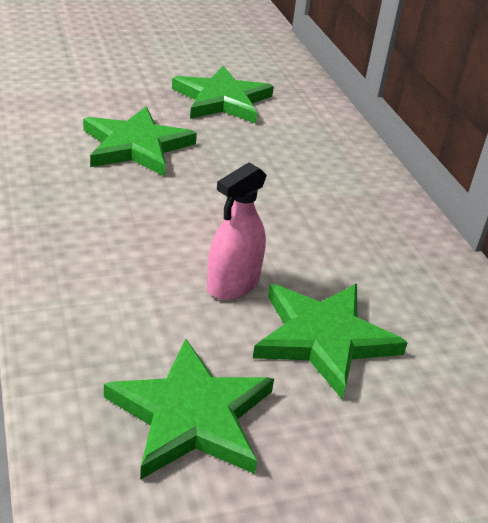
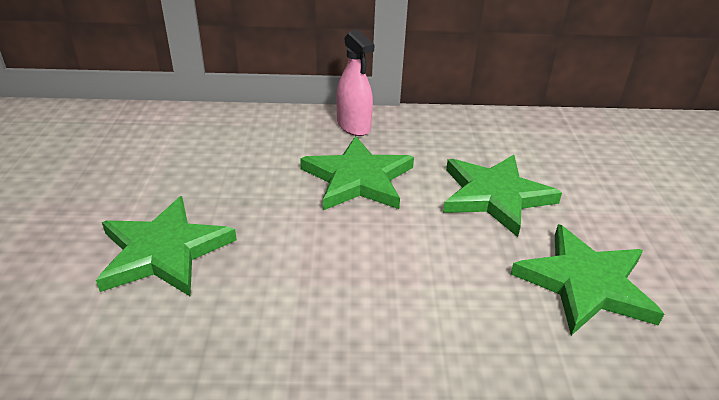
camera: 70 degrees left, 0 degrees up
green star [172,66,274,124] -> green star moved to [300,136,414,210]
pink spray bottle [207,162,267,300] -> pink spray bottle moved to [336,30,375,136]

